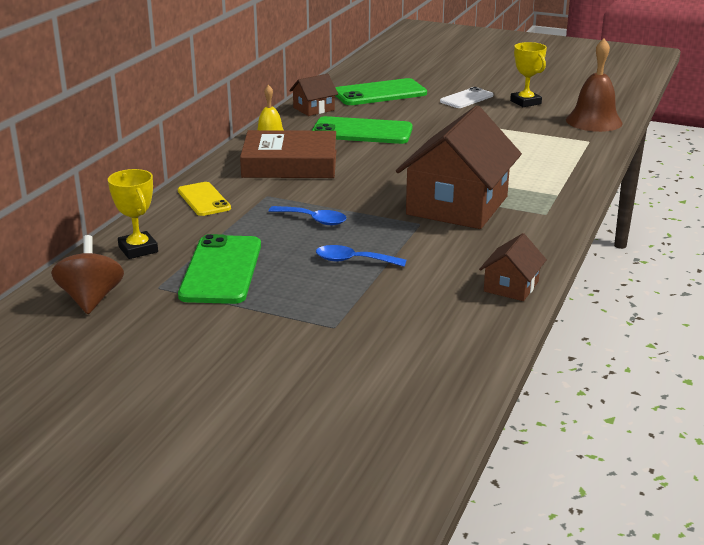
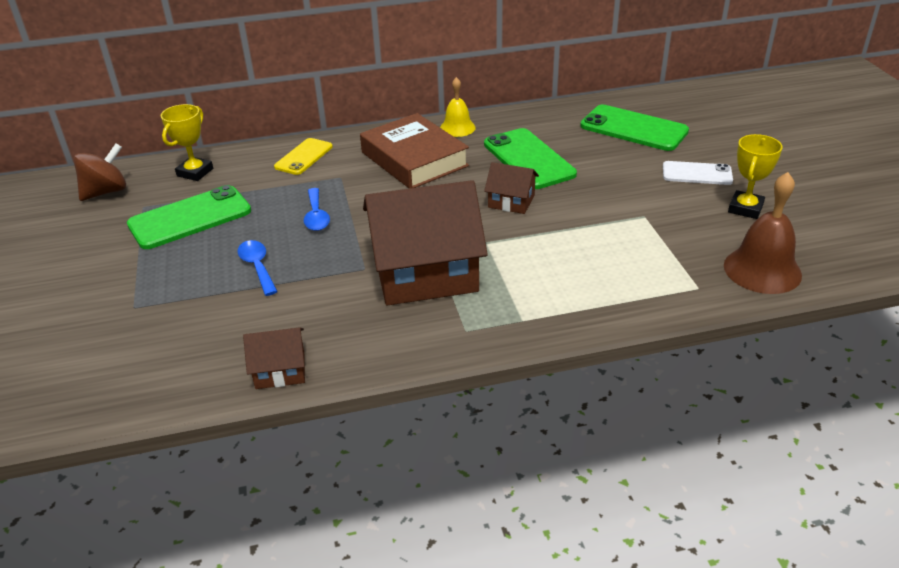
camera: 55 degrees right, 10 degrees up
brown house [289,74,338,116] -> brown house moved to [484,162,539,214]

